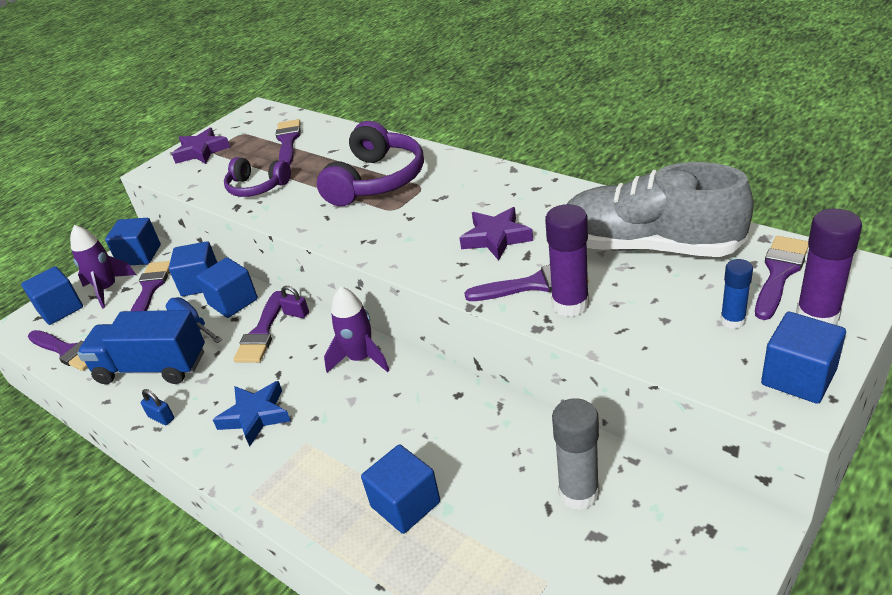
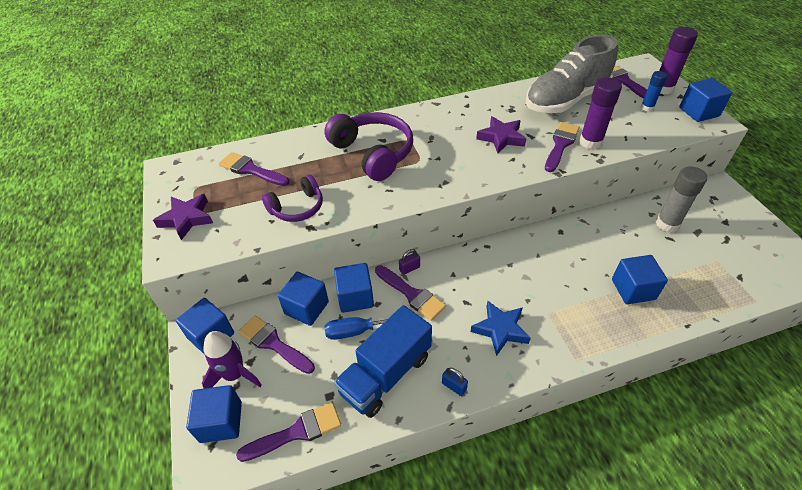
camera: 60 degrees left, 10 degrees up
blue padlock [141,389,174,425] -> blue padlock turned 60 degrees clockwise [442,368,468,396]
purple rocket [324,286,390,373] -> none

